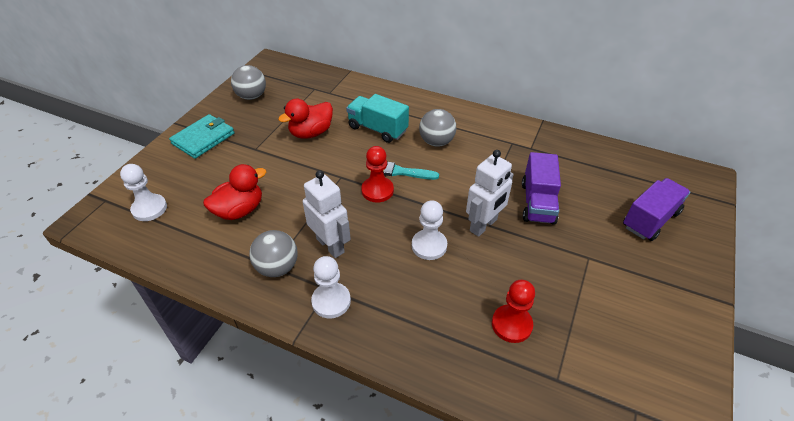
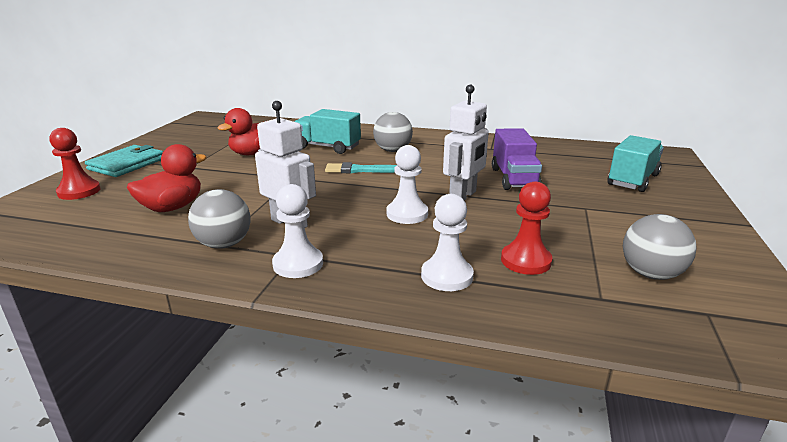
camera: 10 degrees left, 20 degrees down
white pawn [120,164,167,221] -> white pawn moved to [421,194,474,291]
grey ball [231,65,266,100] -> grey ball moved to [623,214,697,280]
red pawn [361,146,394,203] -> red pawn moved to [49,128,100,200]
purple truck [623,178,690,241] -> turquoise truck [608,135,664,192]

